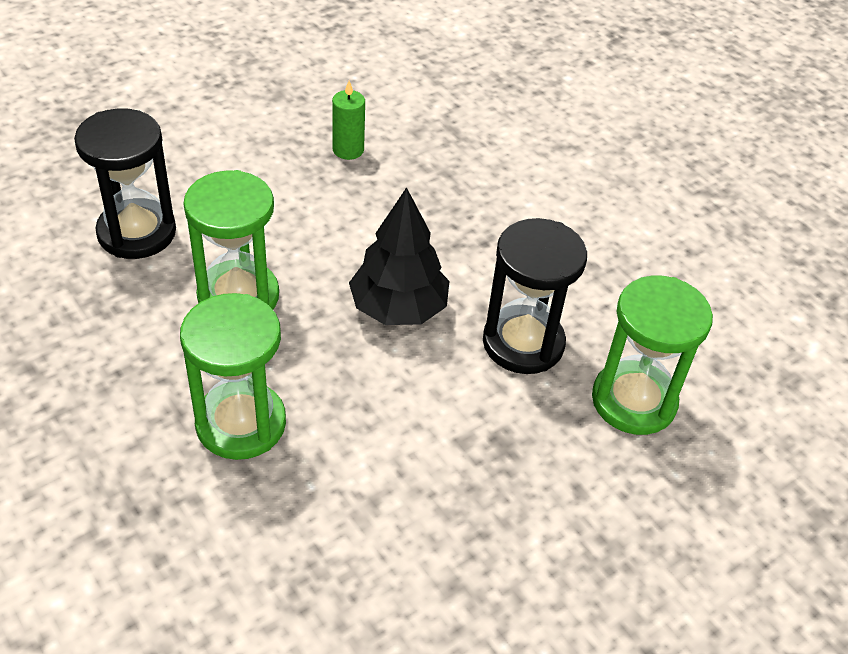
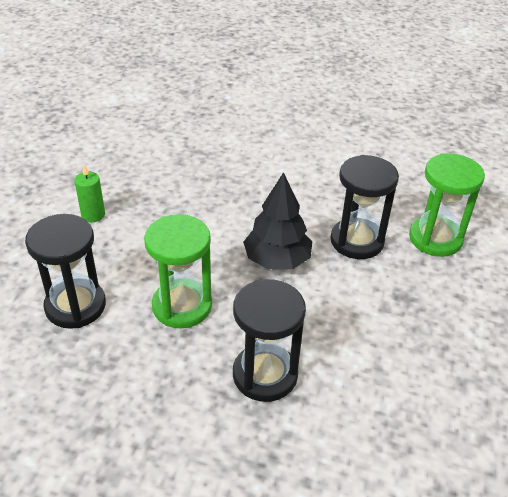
camera: 35 degrees left, 5 degrees down
green hourglass [180,293,286,460] -> black hourglass [233,279,306,402]
green candle [332,81,365,160] -> green candle moved to [74,165,105,222]

